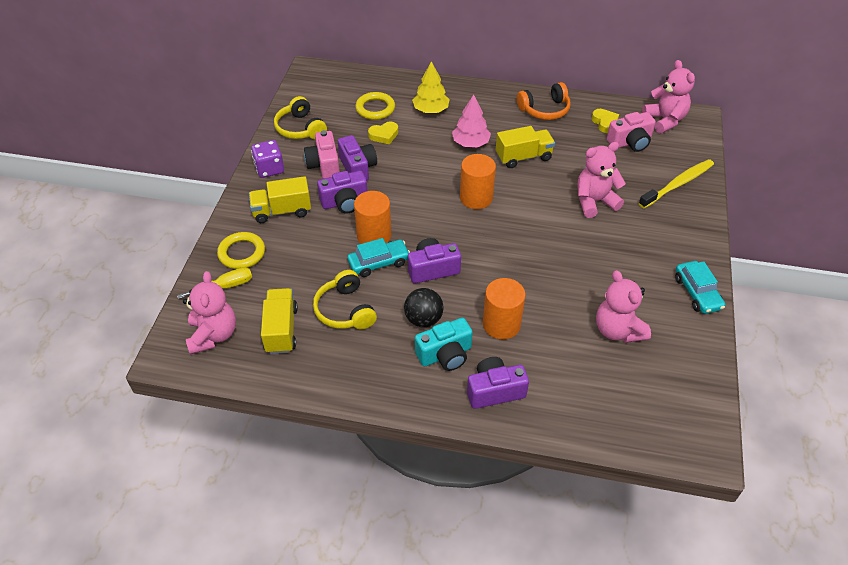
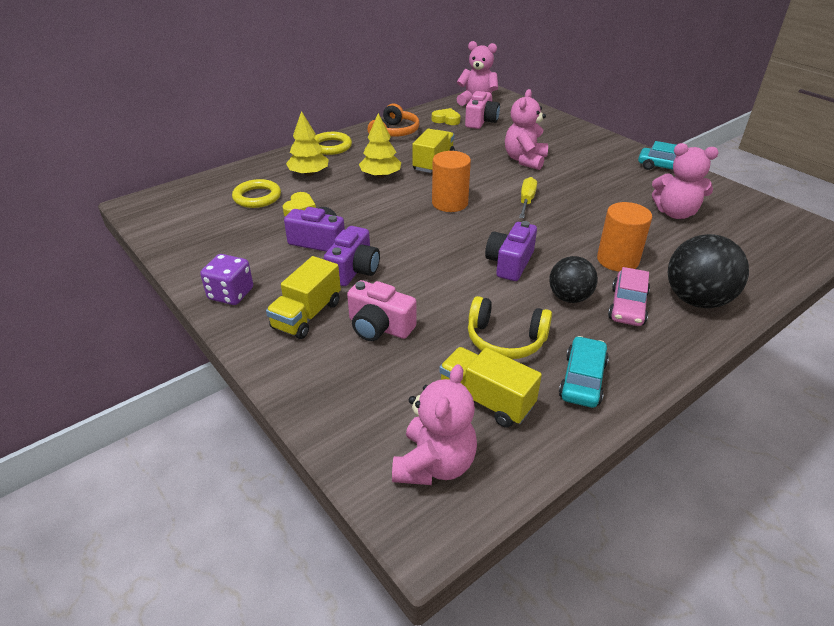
camera: 50 degrees left, 10 degrees down
yellow screwdriver [177,267,252,299] -> yellow screwdriver moved to [519,177,537,218]
pink teddy bear [183,271,236,355] -> pink teddy bear turned 75 degrees clockwise [392,364,477,485]
yellow ring [217,232,265,269] -> yellow ring moved to [314,132,352,155]
yellow headphones [274,96,327,140] -> none
pink camera [304,130,340,179] -> pink camera moved to [347,280,416,341]
turquoise car [347,238,410,277] -> turquoise car moved to [559,336,609,408]
orange cylinder [354,191,391,244] -> none
turquoise camera [415,318,473,371] -> pink car [608,267,650,326]
pink tree [452,94,491,147] -> yellow tree [359,113,401,178]
purple camera [467,357,529,409] -> black ball [668,234,749,308]
yellow toothbrush [639,159,714,208] -> none

